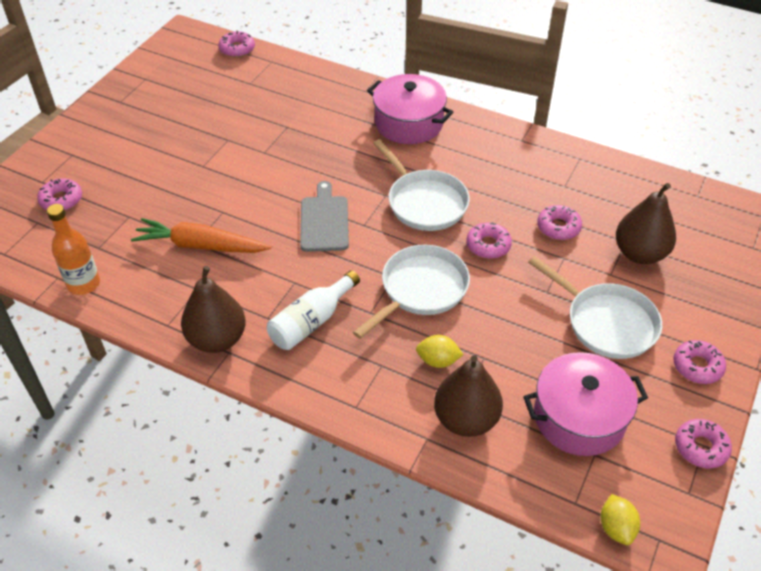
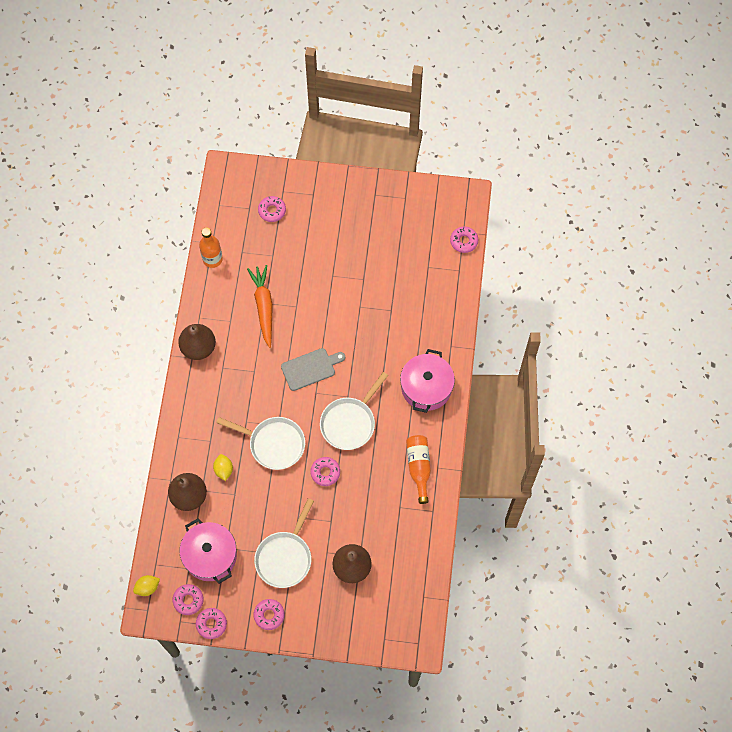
camera: 70 degrees right, 20 degrees up
white bottle [267,270,360,350] -> none
pink donut [537,205,582,240] -> pink donut moved to [173,584,204,615]
none -> orange bottle [406,435,431,504]

